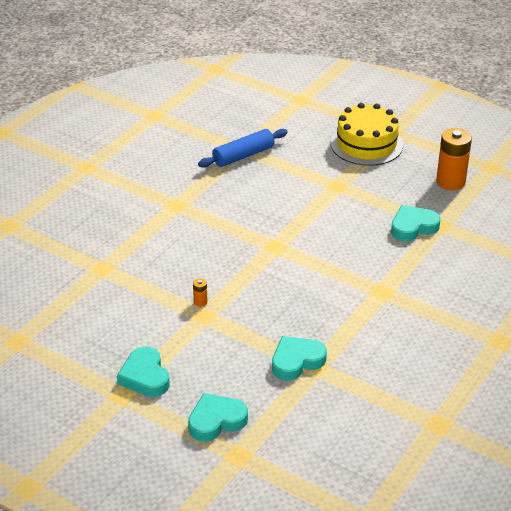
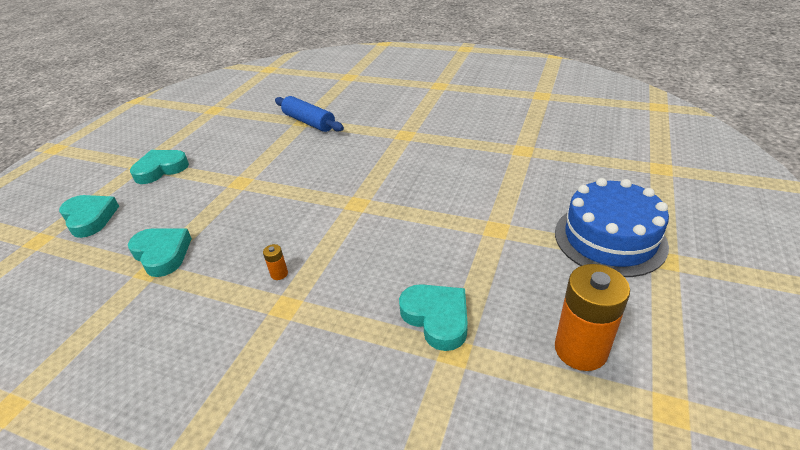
camera: 80 degrees right, 0 degrees up
orange battery [193,278,207,307] -> orange battery moved to [263,244,288,280]
blue rolling pin [198,129,288,167] -> blue rolling pin moved to [275,96,344,132]
yellow cake [331,103,403,166] -> blue cake [555,178,669,277]

